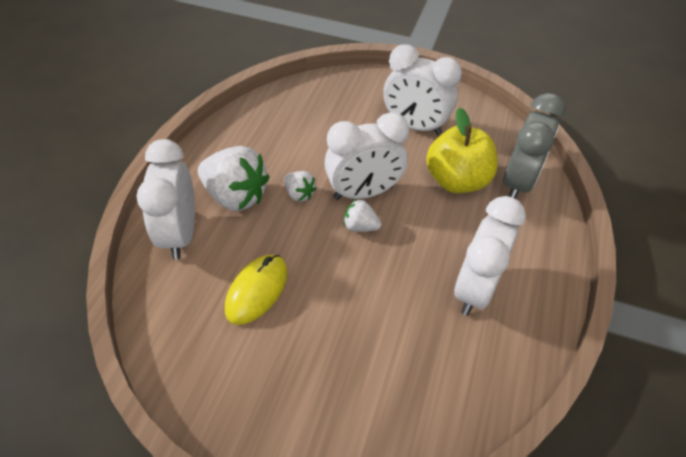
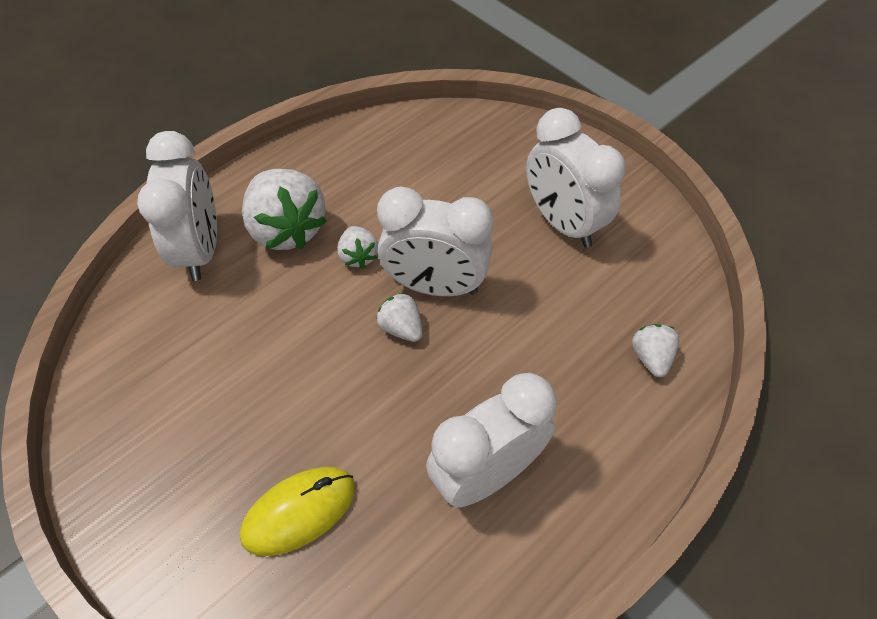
camera: 30 degrees right, 5 degrees up
white clock [136,139,195,260] -> white clock turned 150 degrees clockwise [137,131,217,281]
yellow mouse [225,255,288,325] -> yellow mouse moved to [240,467,356,556]
yellow apple [426,108,498,193] -> none
grey clock [503,93,566,199] -> white strawberry [632,324,679,377]

